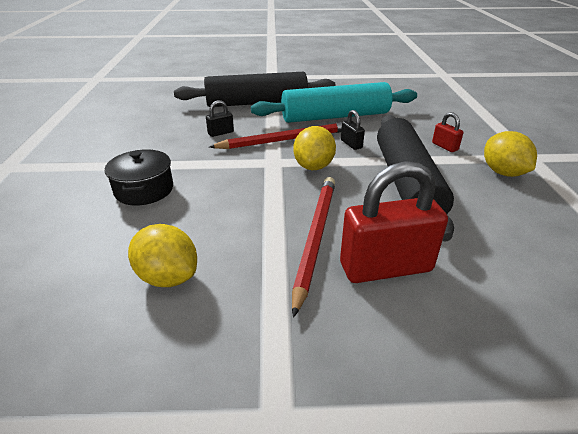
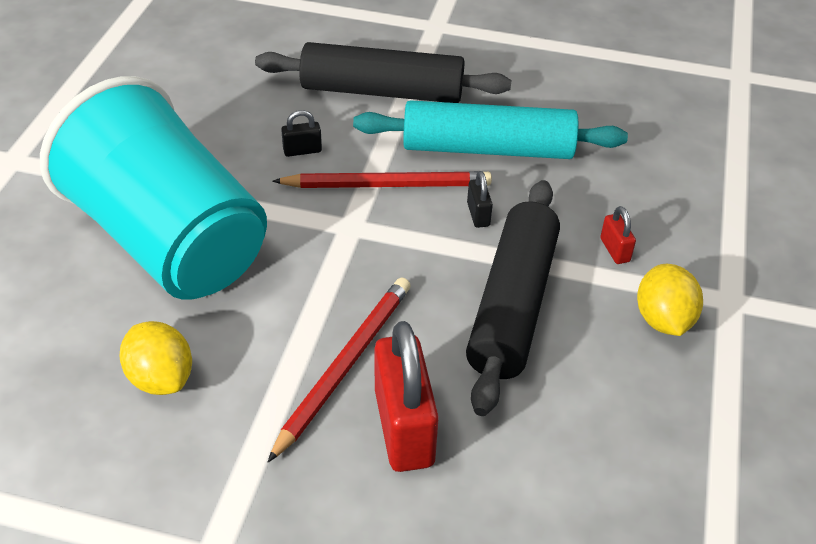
camera: 15 degrees right, 10 degrees up
black pot [105,149,173,206] -> turquoise cup [40,76,267,300]
yellow lemon [293,126,336,170] -> none
red padlock [340,161,448,283] -> red padlock turned 75 degrees clockwise [375,321,439,472]

